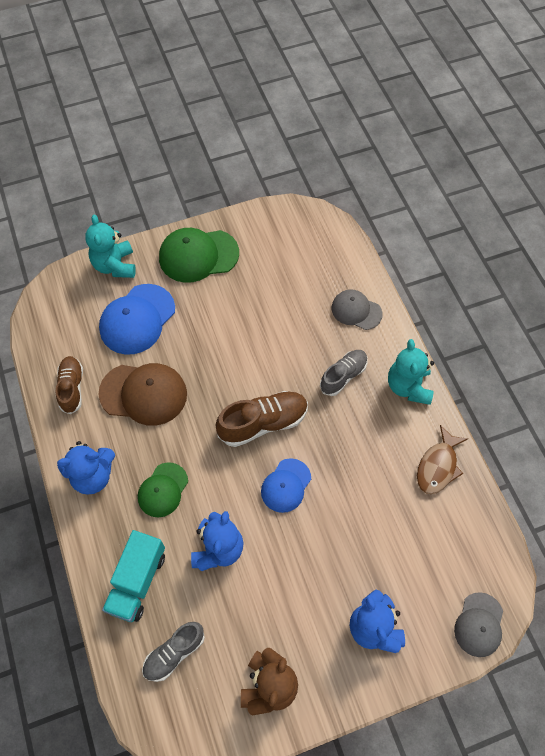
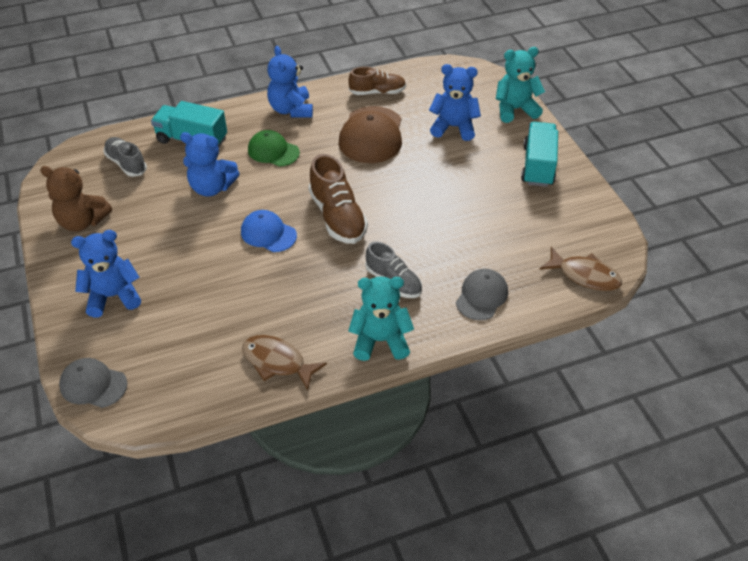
camera: 90 degrees right, 15 degrees down
blue cap [99,284,175,355] -> blue teddy bear [429,64,481,141]
green cap [159,228,239,283] -> turquoise truck [521,122,558,187]
none -> brown fish [539,247,622,291]

